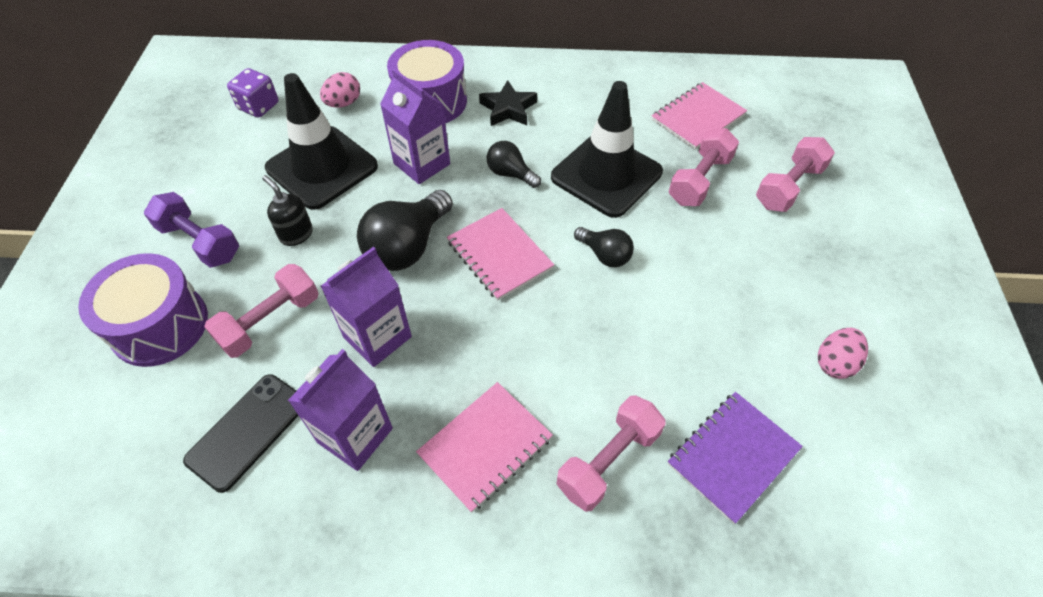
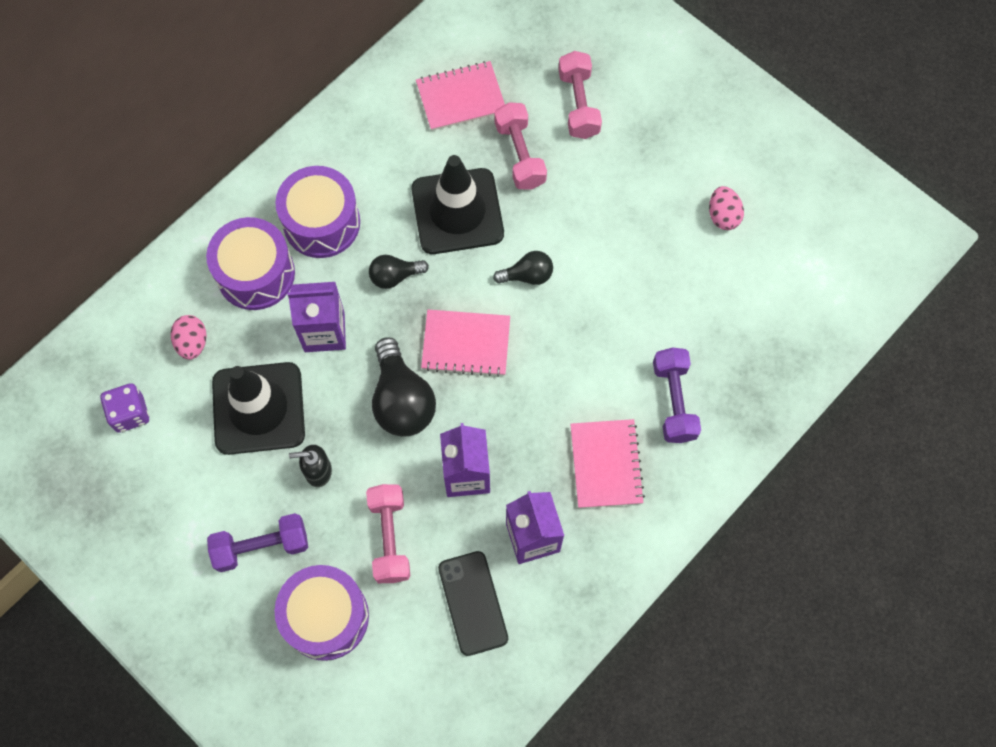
camera: 50 degrees left, 15 degrees up
black star [479,80,537,126] -> purple drum [275,166,360,258]
pink dumbbell [556,395,666,512] -> purple dumbbell [653,348,701,443]
pink notebook [652,82,747,150] -> pink notebook turned 75 degrees clockwise [416,61,505,131]
purple notebook [668,392,803,524] -> none

